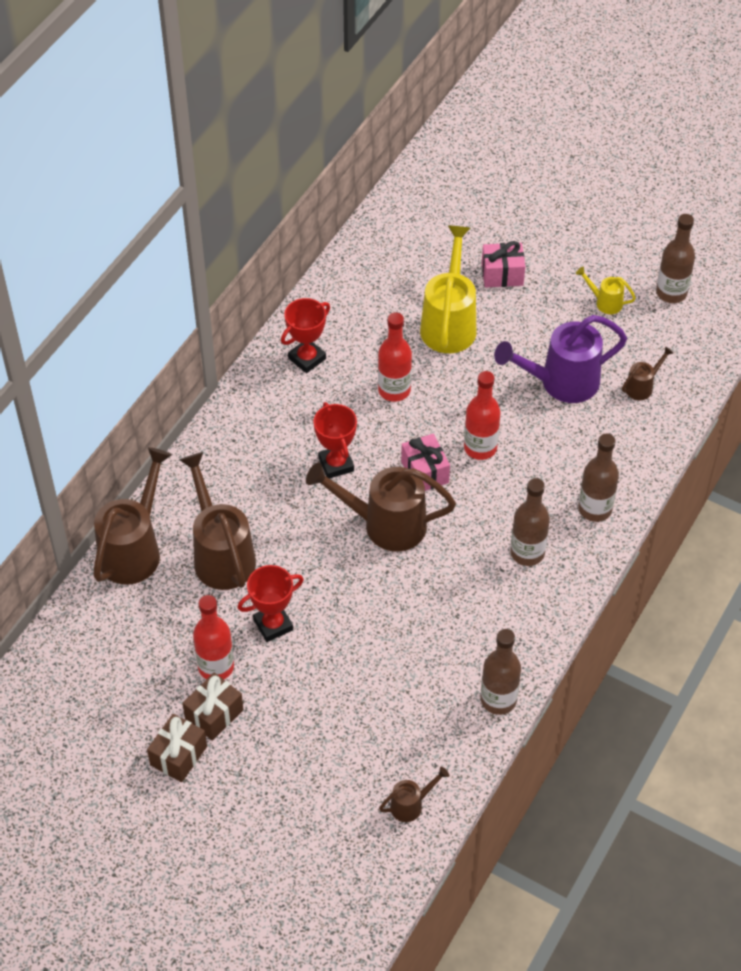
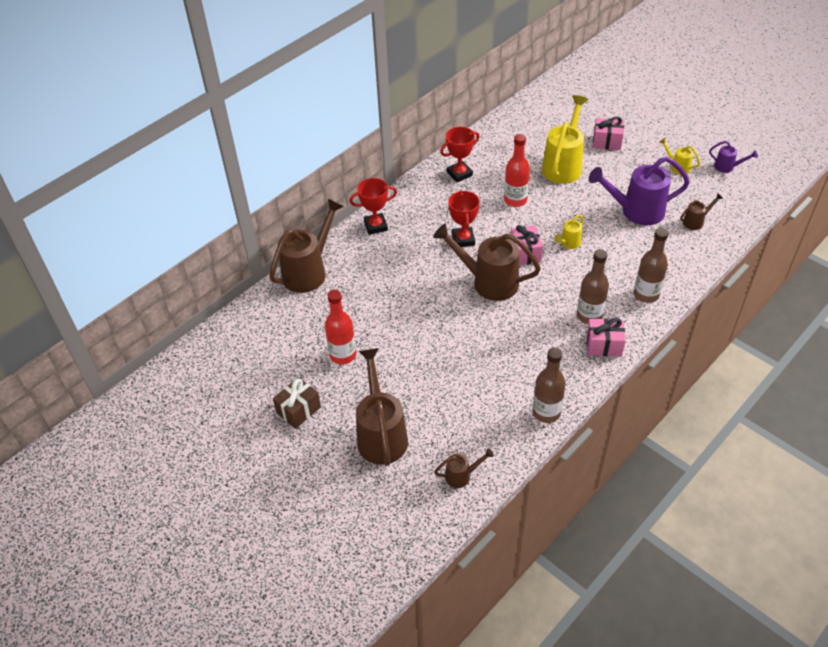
camera: 15 degrees right, 5 degrees down
brown watering can [180,452,256,590] -> brown watering can moved to [356,348,408,466]
brown gift [183,672,244,741] -> none
red trophy [238,565,304,642] -> red trophy moved to [350,178,397,235]
red bottle [464,371,501,460] -> yellow watering can [554,214,584,249]
brown bottle [656,214,695,303] -> purple watering can [709,141,758,173]
none -> pink gift [586,318,626,356]

